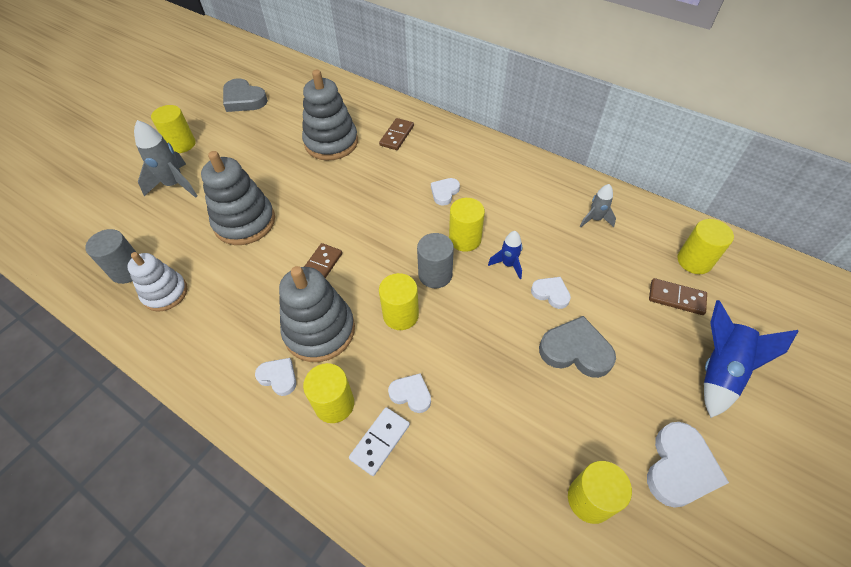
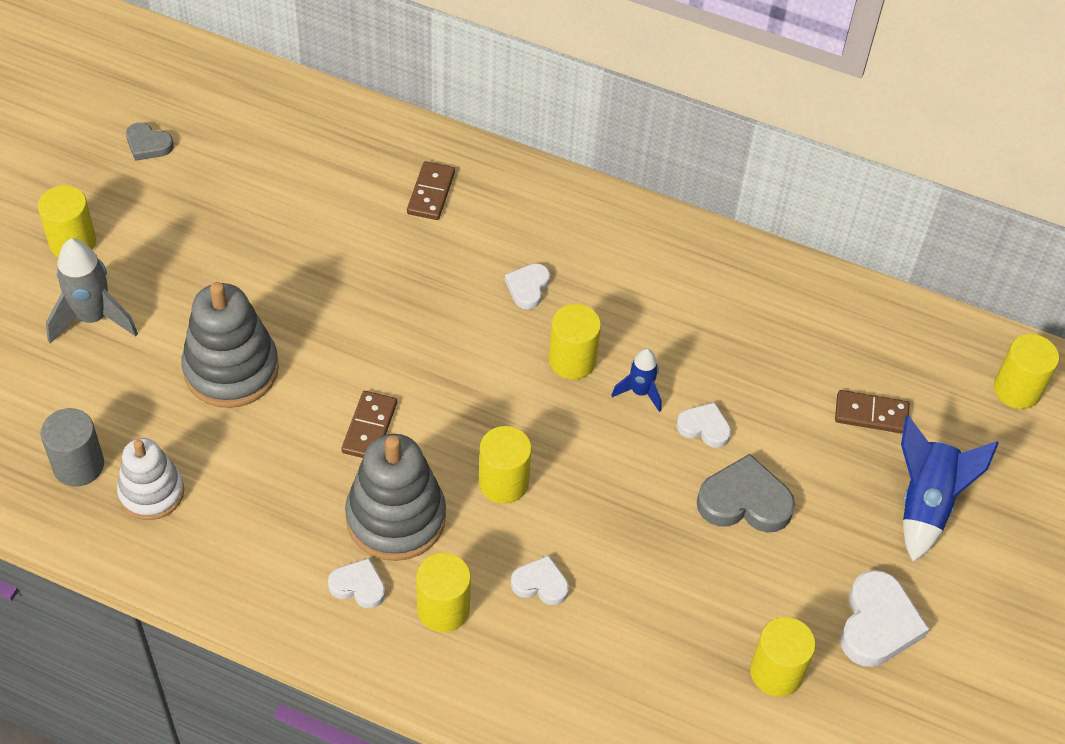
camera: 15 degrees left, 0 degrees up
grey heart [223,78,268,112] -> grey heart [126,122,174,161], size x0.59
grey stacking toy [302,70,358,161] -> none
white domino [349,407,410,476] -> none
grey cylinder [417,233,454,288] -> none
grey rocket [580,184,616,227] -> none
yellow cylinder [677,219,734,274] -> yellow cylinder moved to [994,334,1059,409]

